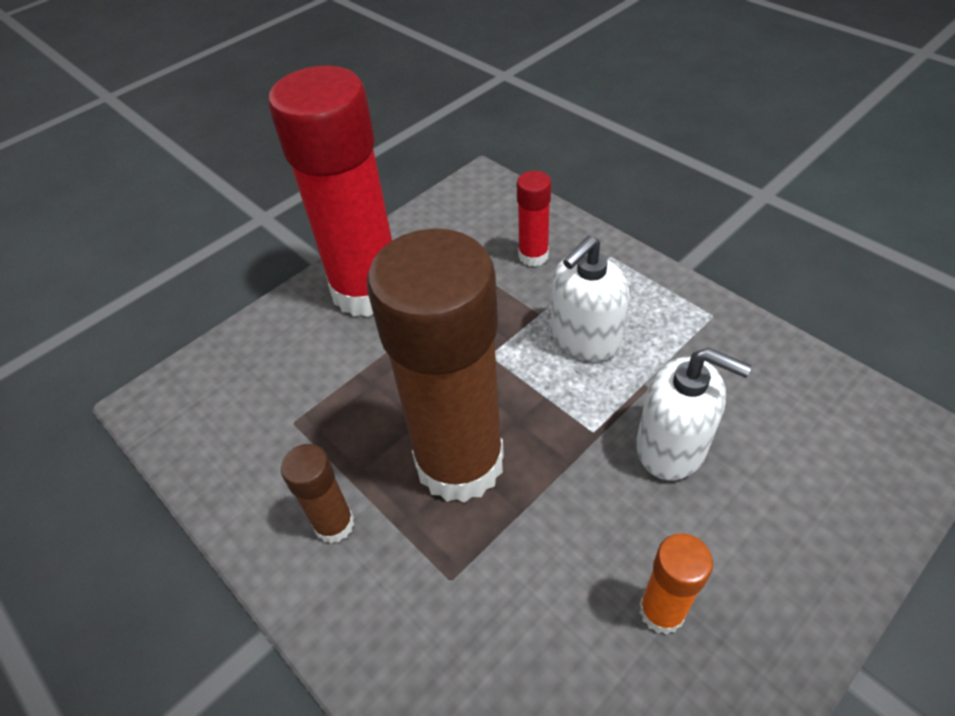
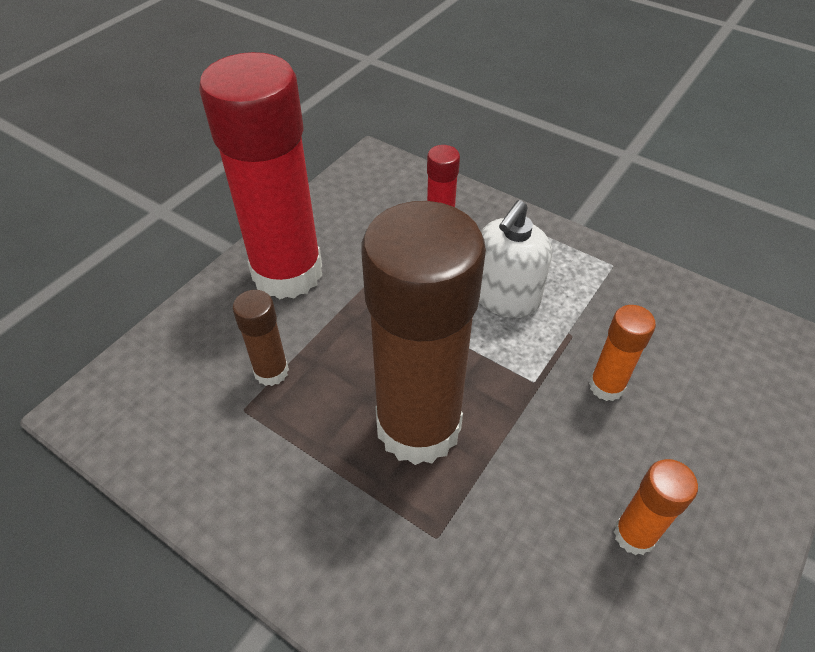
camera: 15 degrees left, 0 degrees up
brown glue stick [281,444,354,544] -> brown glue stick moved to [233,290,289,386]
white soap dispenser [636,348,752,480] -> orange glue stick [589,305,656,401]

